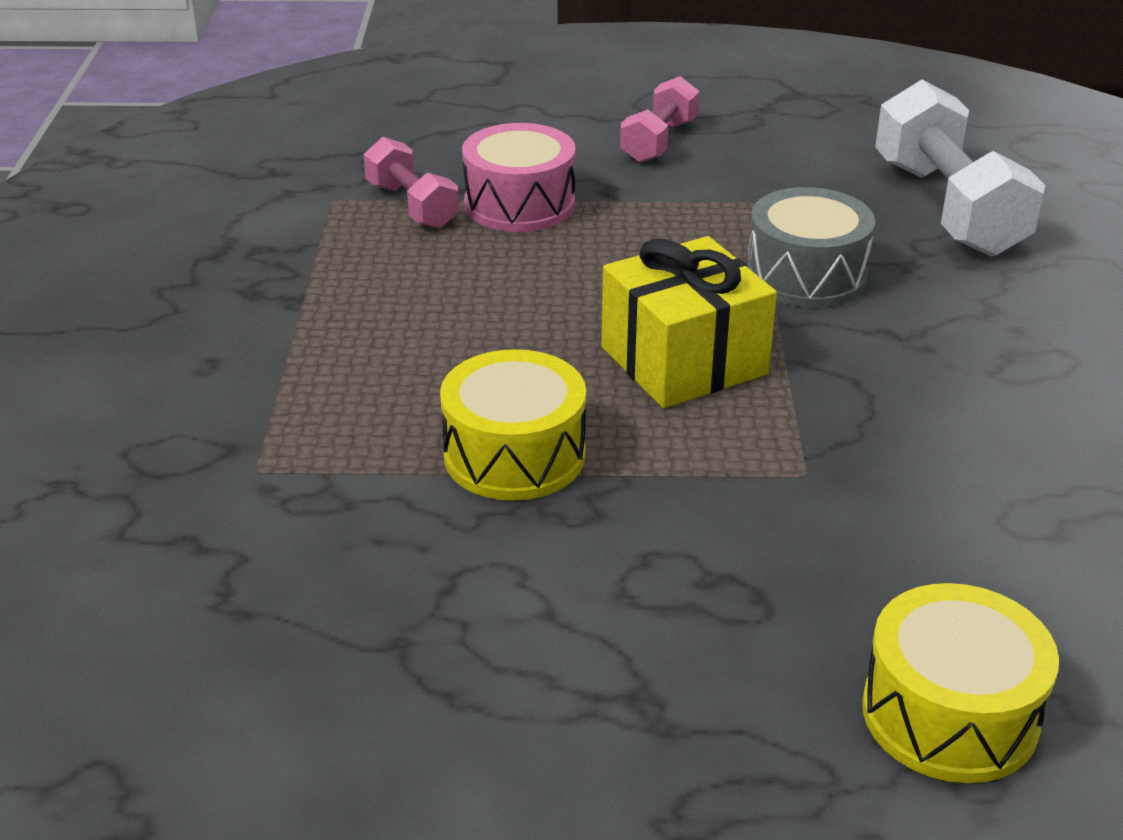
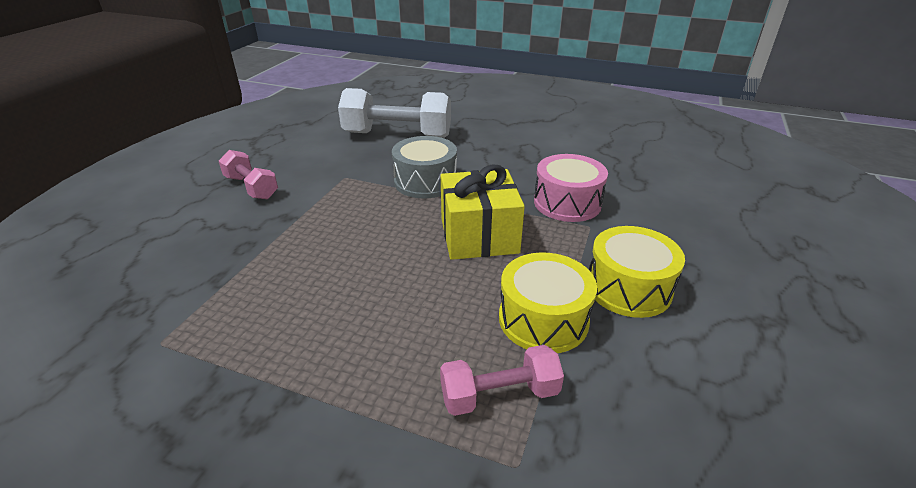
camera: 70 degrees left, 0 degrees up
pink dumbbell [363,137,459,229] -> pink dumbbell moved to [440,345,564,416]
pink drum [462,123,576,232] -> pink drum moved to [534,154,608,222]
yellow drum [862,583,1059,783] -> yellow drum moved to [589,226,685,318]

